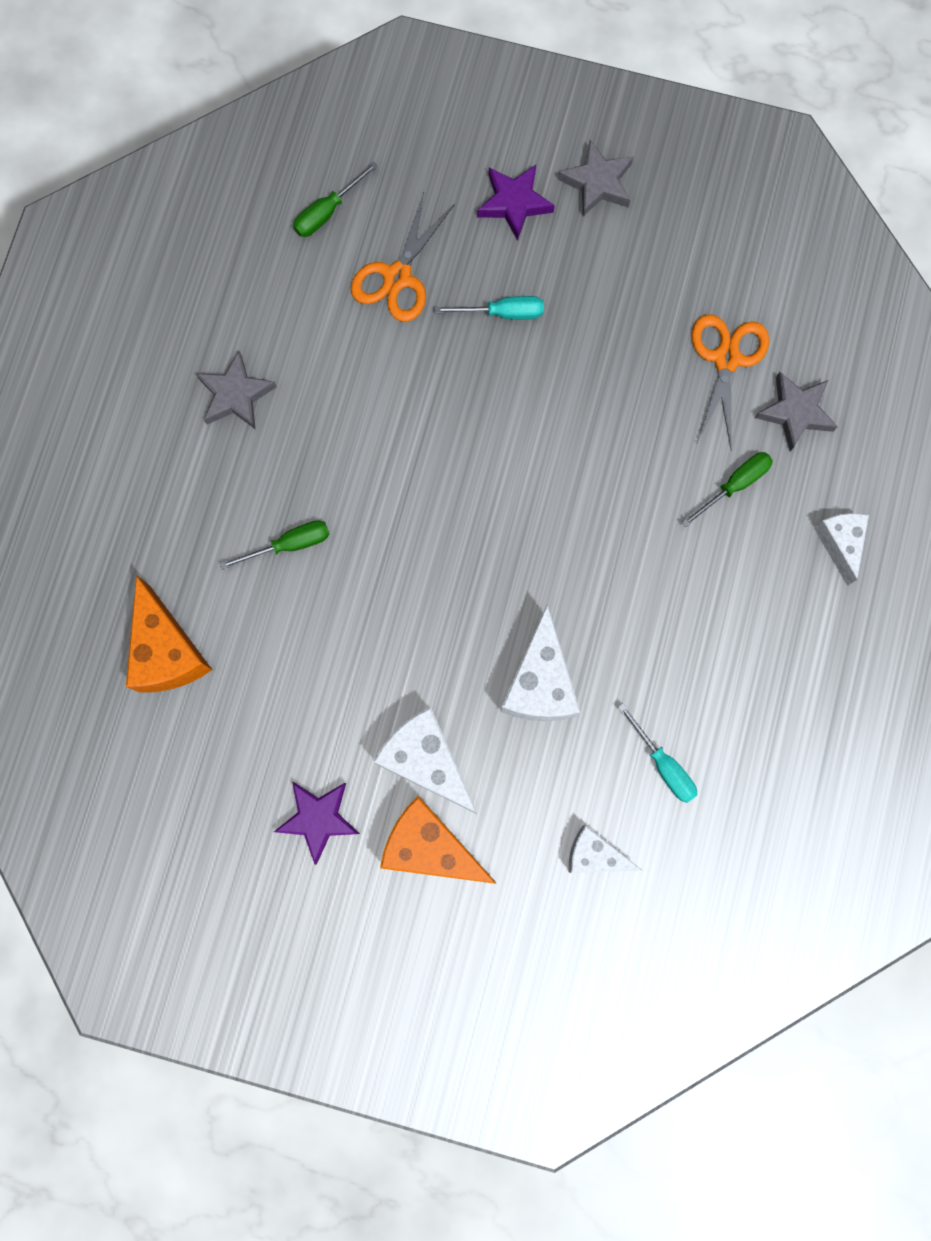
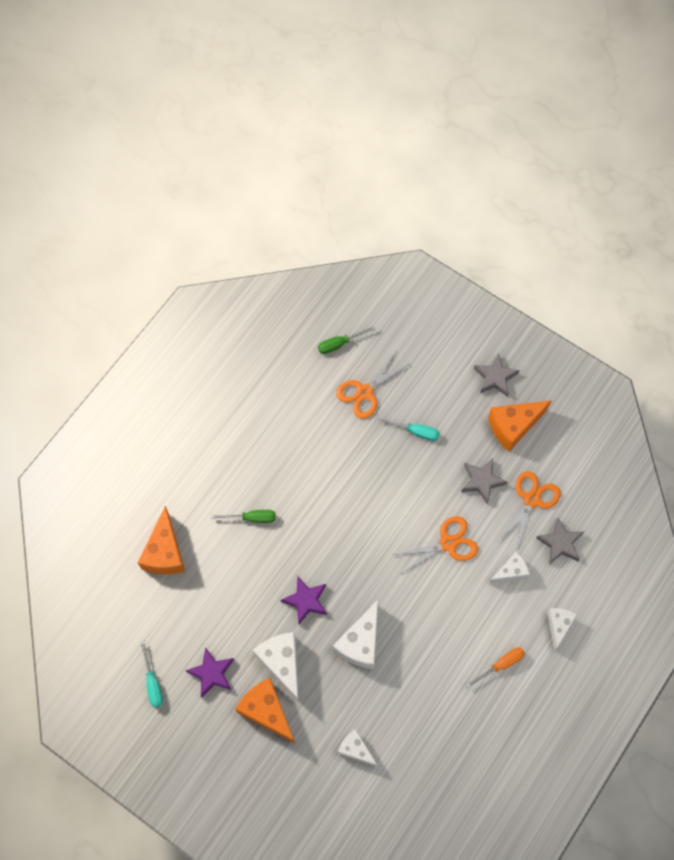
camera: 20 degrees right, 10 degrees down
grey star [196,351,277,430] -> grey star moved to [461,458,507,504]
purple star [477,165,555,241] -> purple star moved to [281,577,327,624]
turquoise screwdriver [618,703,697,803] -> turquoise screwdriver moved to [140,640,163,708]
green screwdriver [682,452,773,527] -> white cheese [489,552,530,584]
none -> orange scissors [393,516,478,574]
none -> orange screwdriver [466,647,525,688]
none -> orange cheese [488,400,552,452]

